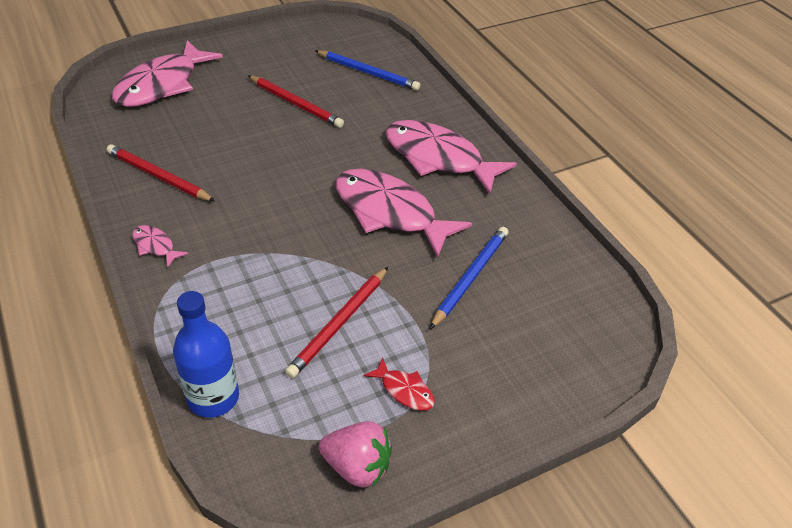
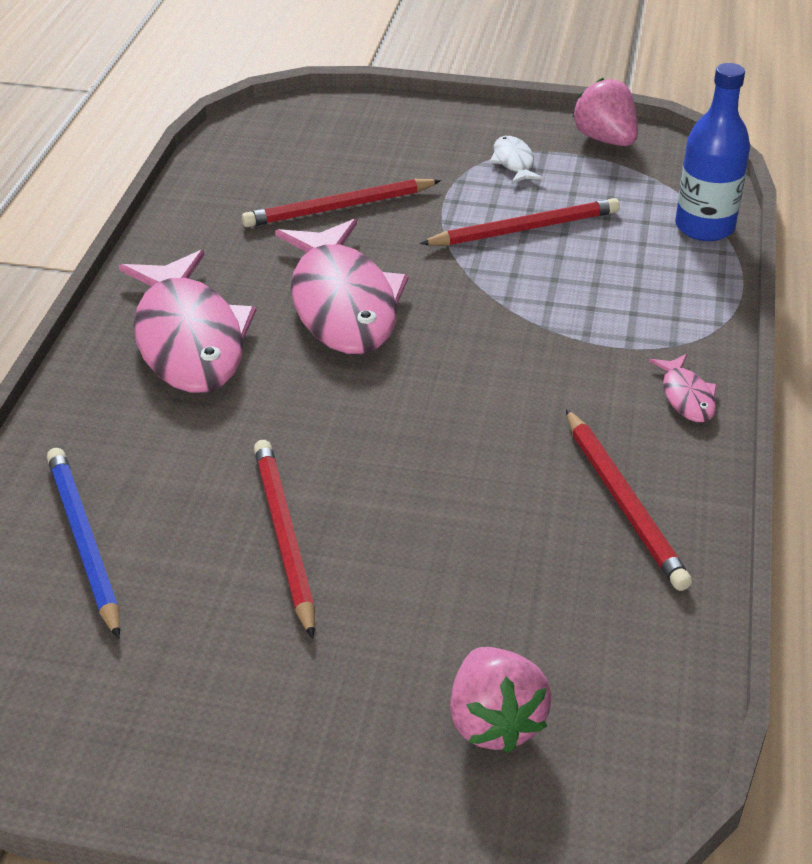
camera: 140 degrees left, 5 degrees down
pink fish [112,40,223,107] -> pink strawberry [450,647,551,753]
red fish [364,357,435,411] -> white fish [490,136,544,184]
blue pencil [430,227,508,329] -> red pencil [242,179,441,227]

